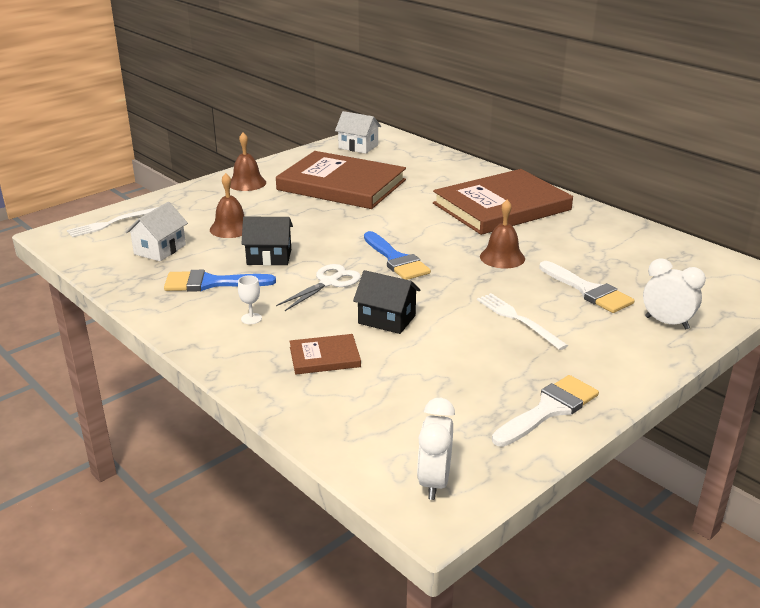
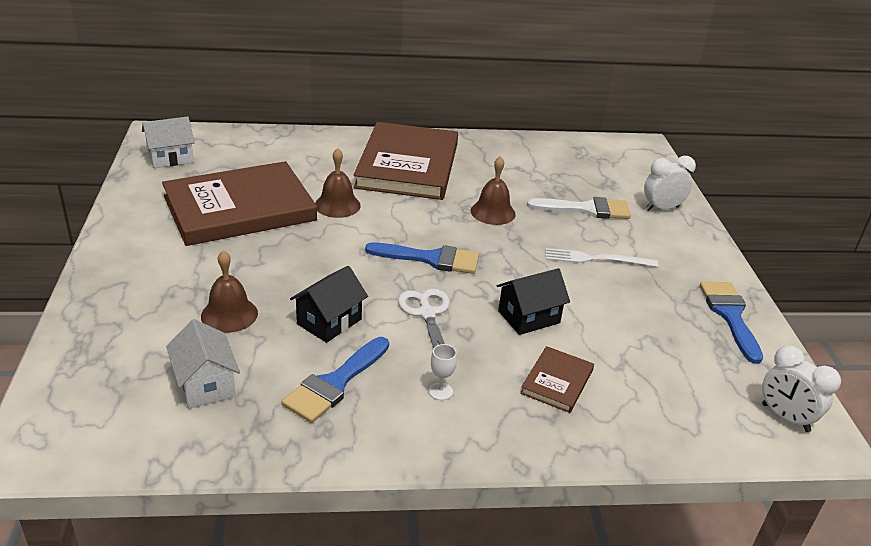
camera: 55 degrees left, 5 degrees up
white fork [67,207,158,238] -> none
brown bell [230,133,266,191] -> brown bell moved to [315,148,361,218]
white brush [492,375,599,447] -> blue brush [700,282,763,364]

